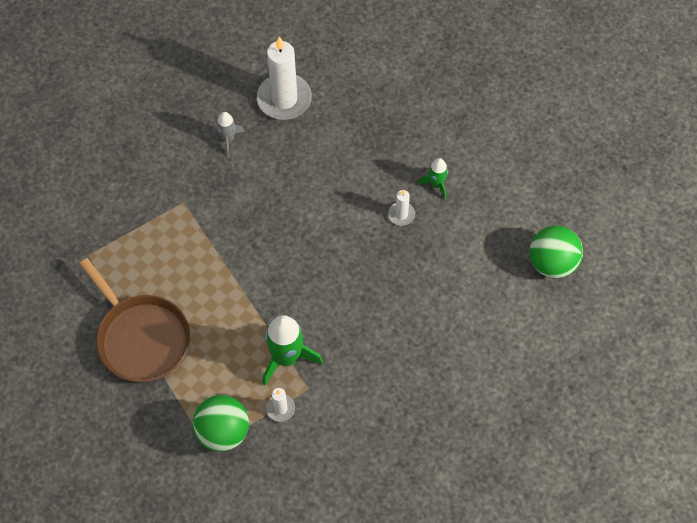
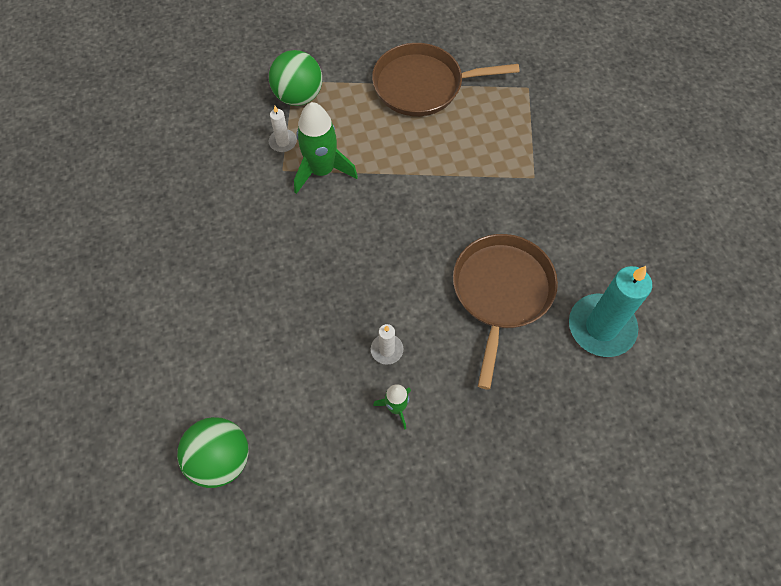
camera: 125 degrees right, 0 degrees up
grey rocket [212,112,244,155] -> none
white candle [257,37,312,120] -> turquoise candle [569,266,652,357]
none -> brown pan [453,234,558,390]

